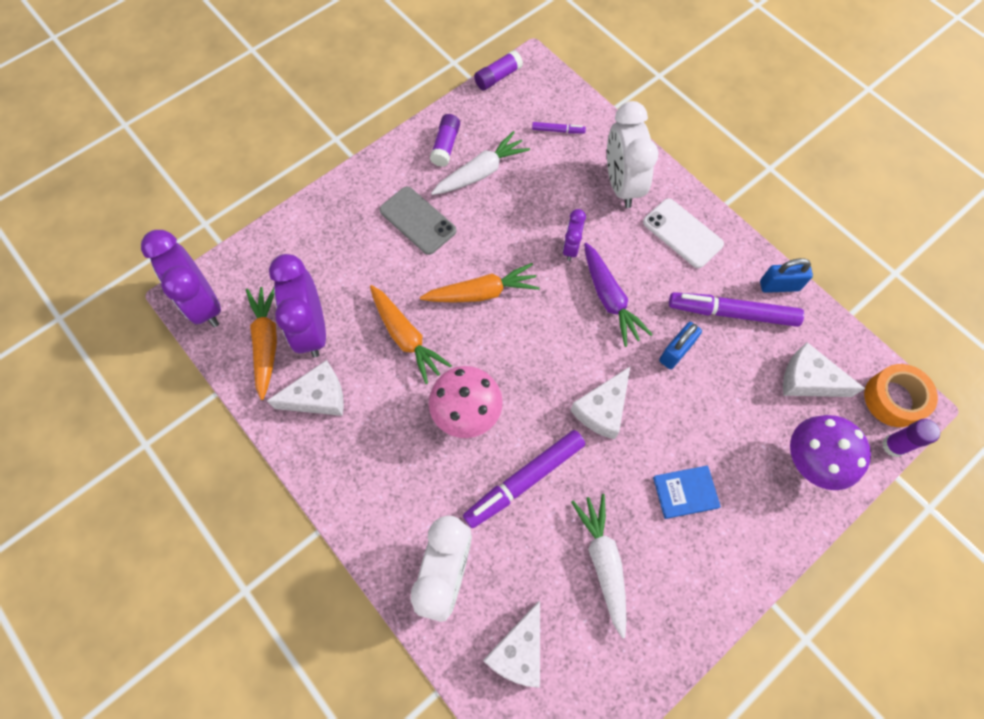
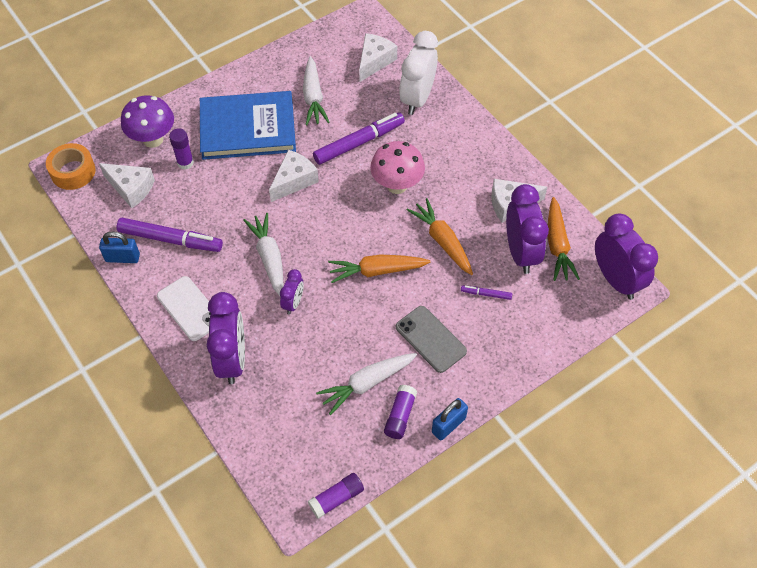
camera: 175 degrees left, 10 degrees down
purple marker [532,122,586,133] -> purple marker moved to [461,285,512,300]
purple carrot [584,243,653,347] -> white carrot [243,213,283,296]
white clock [607,101,658,208] -> purple clock [207,292,245,384]
blue book [653,465,721,519] -> blue book [200,91,296,160], size x2.36
blue padlock [659,322,702,369] -> blue padlock moved to [432,398,468,440]
purple glue stick [882,419,940,457] -> purple glue stick moved to [169,128,194,170]

